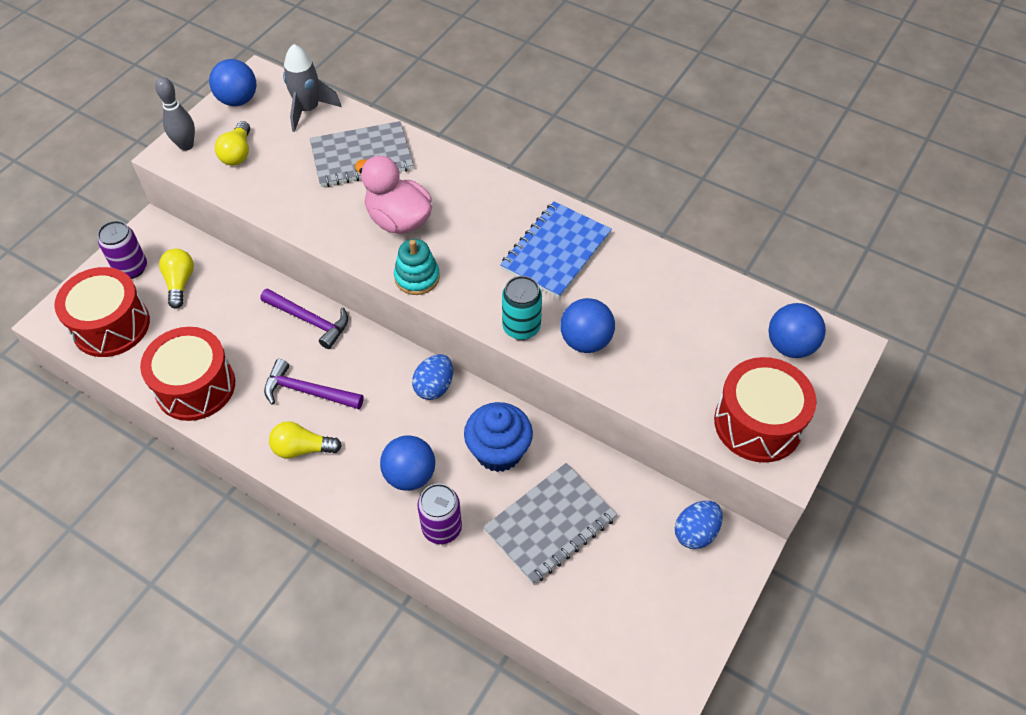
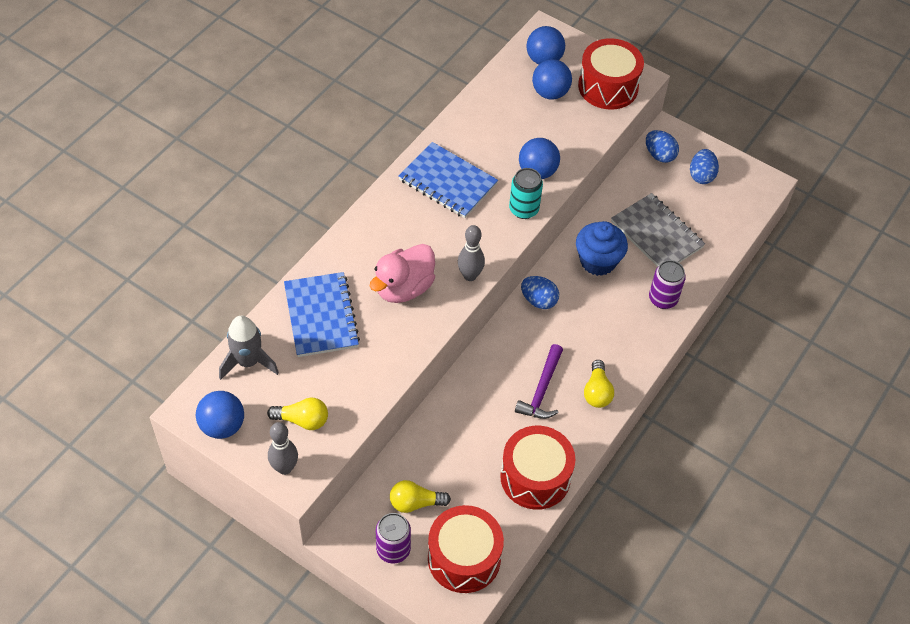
camera: 90 degrees left, 0 degrees up
purple hammer [260,288,348,349] -> none
grey notebook [310,121,413,187] -> blue notebook [284,272,360,357]
blue ball [380,435,435,491] -> blue ball moved to [532,59,572,100]
turquoise stacking toy [394,239,440,295] -> grey bowling pin [458,225,485,281]
none -> blue egg [690,149,719,184]

